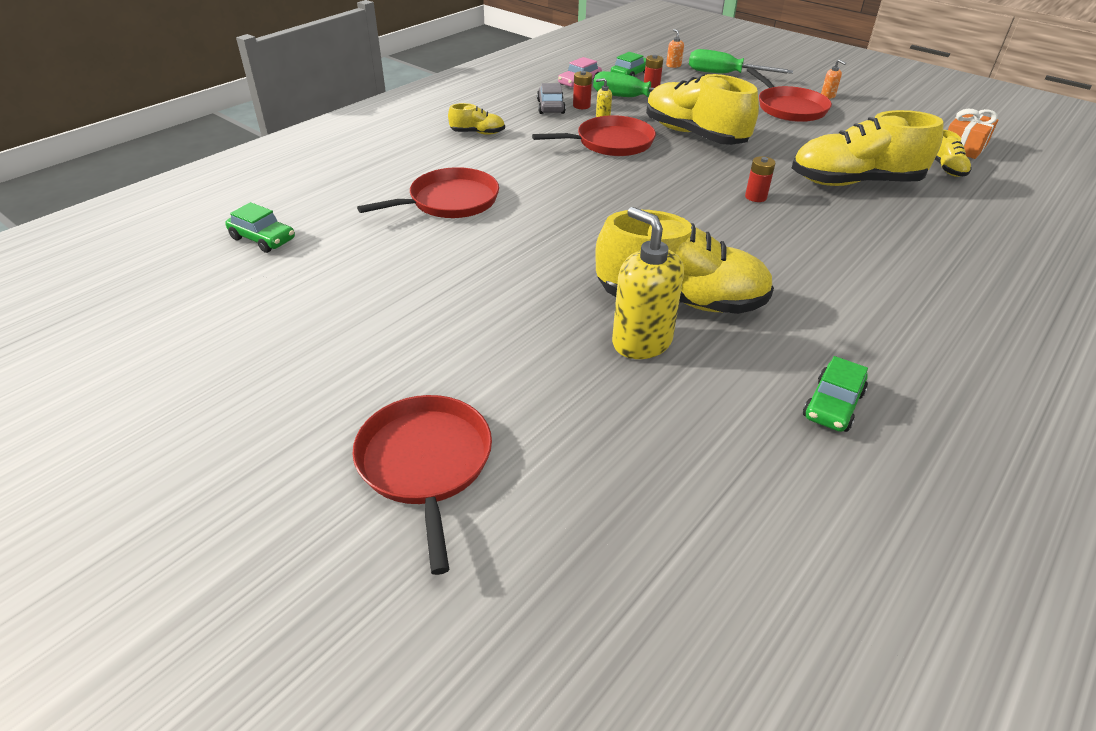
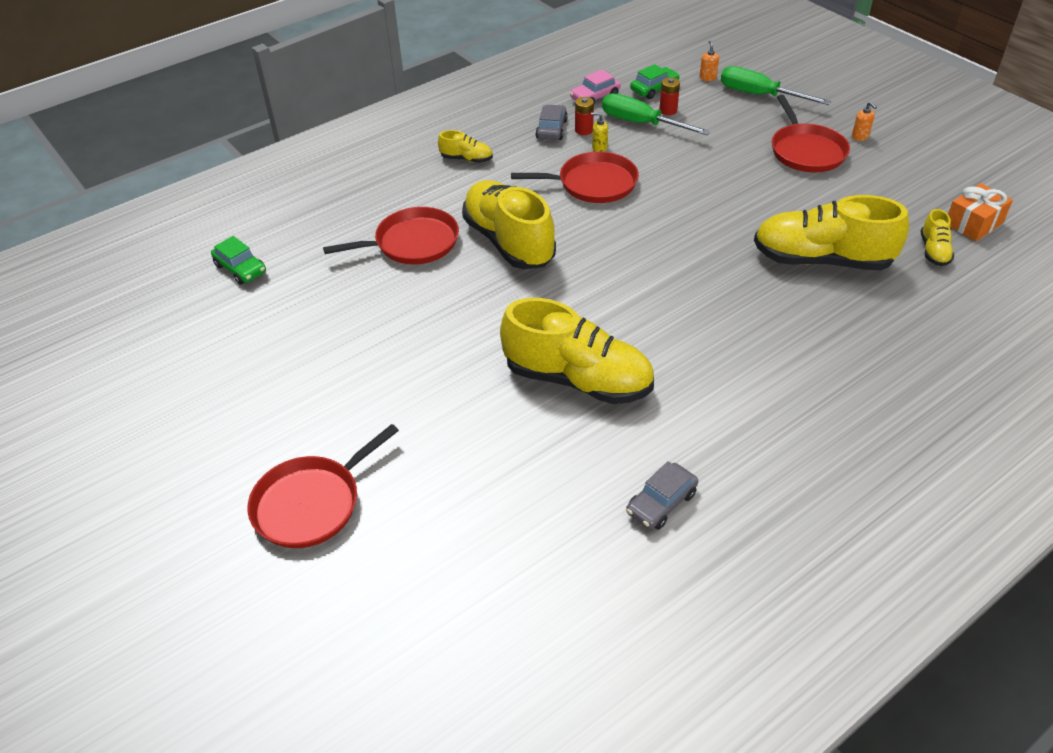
camera: 15 degrees right, 5 degrees up
red pan [352,395,492,575] -> red pan turned 135 degrees counterclockwise [247,424,399,548]
yellow soap dispenser [612,207,684,359] -> none
yellow shoe [646,74,759,145] -> yellow shoe moved to [462,180,556,269]
red battery [745,156,776,202] -> none
green car [803,356,868,432] -> grey car [626,461,698,530]

